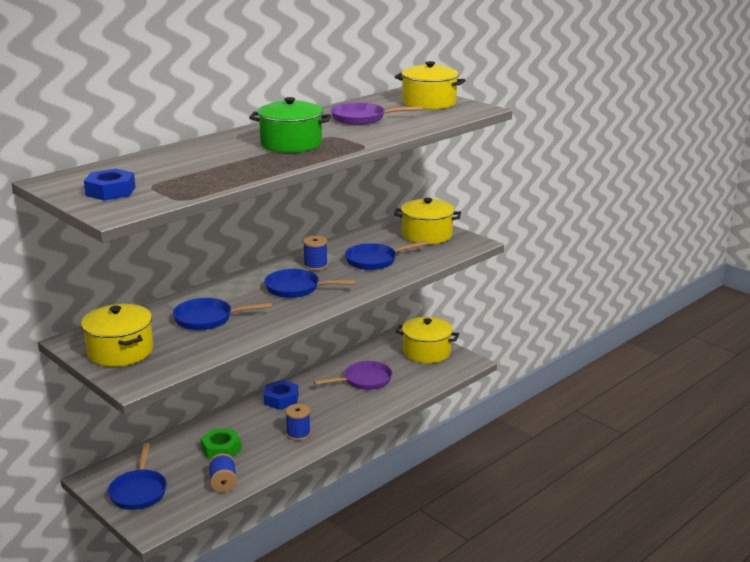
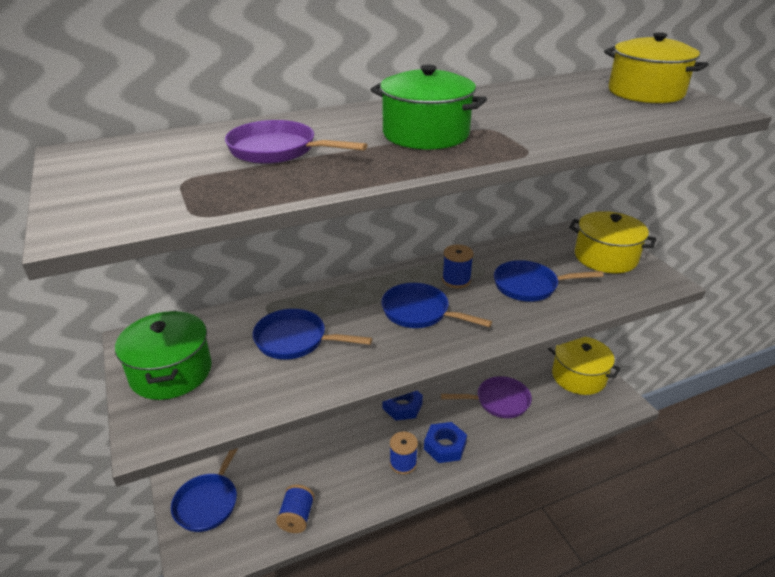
camera: 20 degrees right, 10 degrees up
yellow pot [81,304,153,367] -> green pot [115,311,212,400]
blue nut [84,168,136,201] -> blue nut moved to [424,422,467,463]
green nut [200,429,242,459] -> none
purple pan [331,103,423,125] -> purple pan moved to [225,120,368,164]

